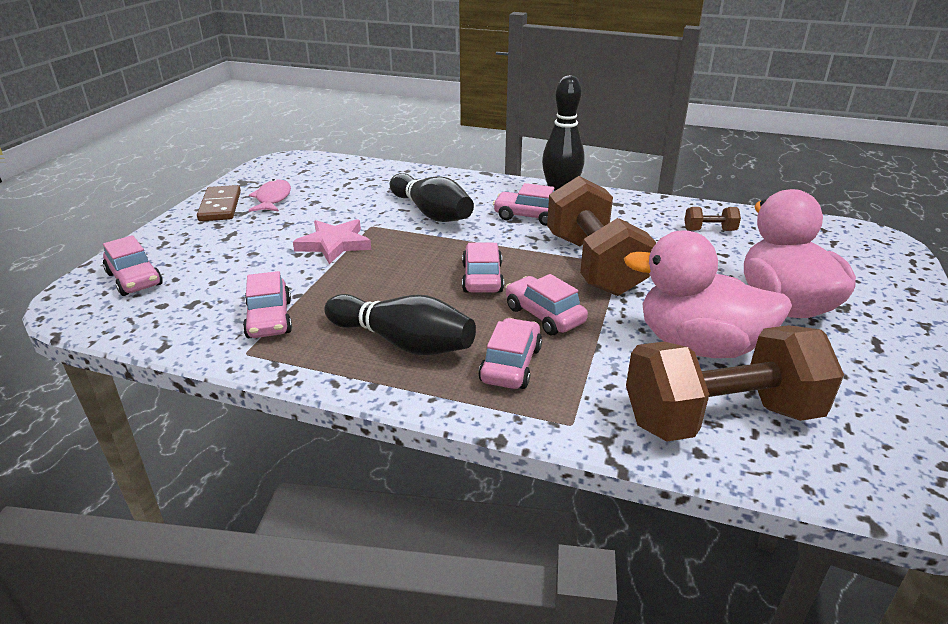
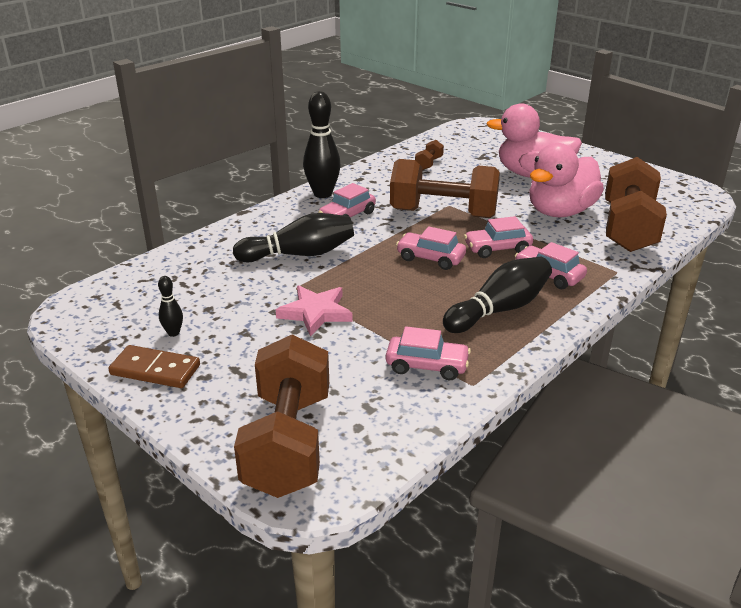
camera: 65 degrees left, 0 degrees up
pink car [103,235,163,296] -> brown dumbbell [234,335,329,498]
pink fish [249,179,291,212] -> black bowling pin [158,276,183,337]

